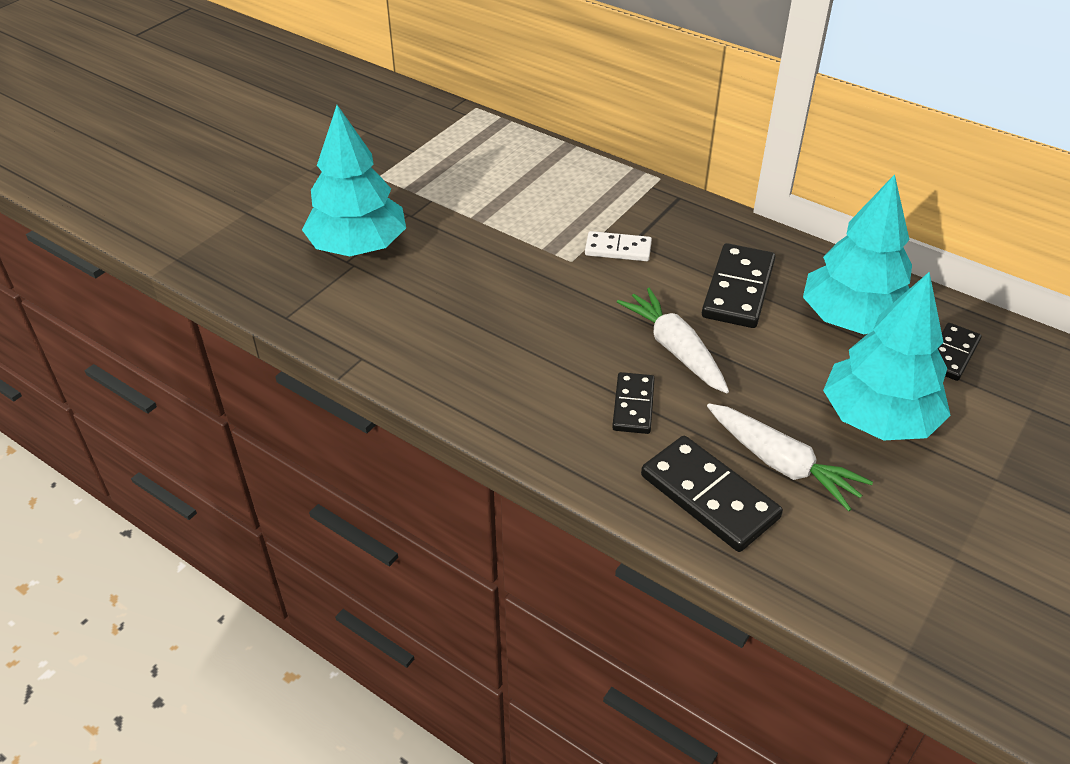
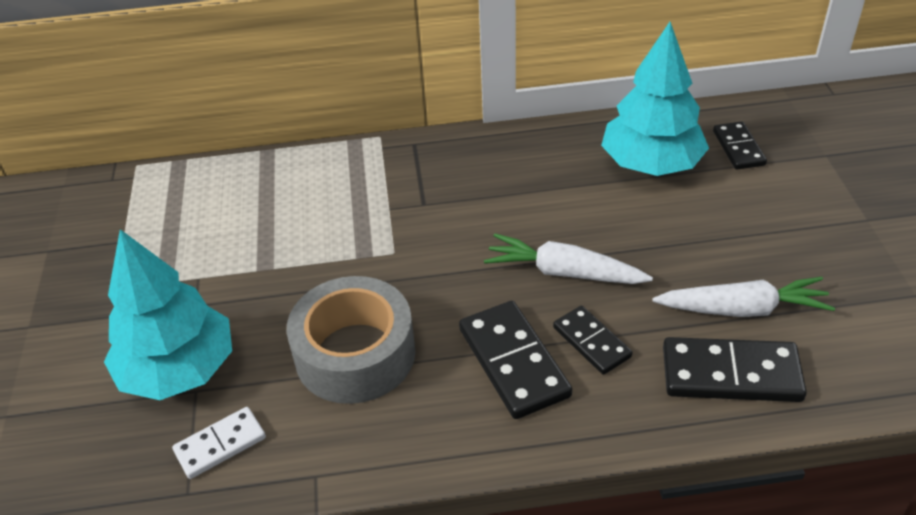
camera: 40 degrees left, 0 degrees up
white domino [585,231,652,261] -> white domino moved to [172,407,266,479]
black domino [702,243,776,328] -> black domino moved to [459,301,572,419]
turquoise tree [823,272,951,441] -> none
none -> grey tape [287,276,415,404]

